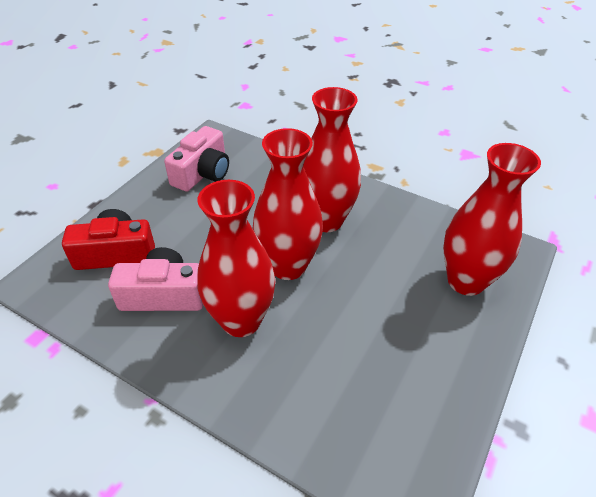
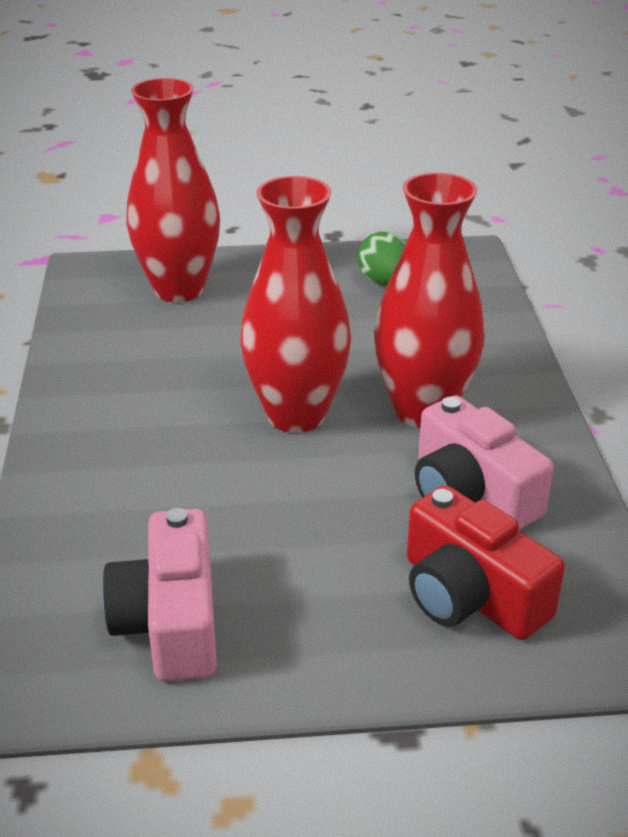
camera: 125 degrees left, 10 degrees down
pink camera [164,126,229,192] -> pink camera turned 90 degrees counterclockwise [102,508,217,681]
red vase [304,87,361,232] -> none
none -> green egg [357,232,406,286]

